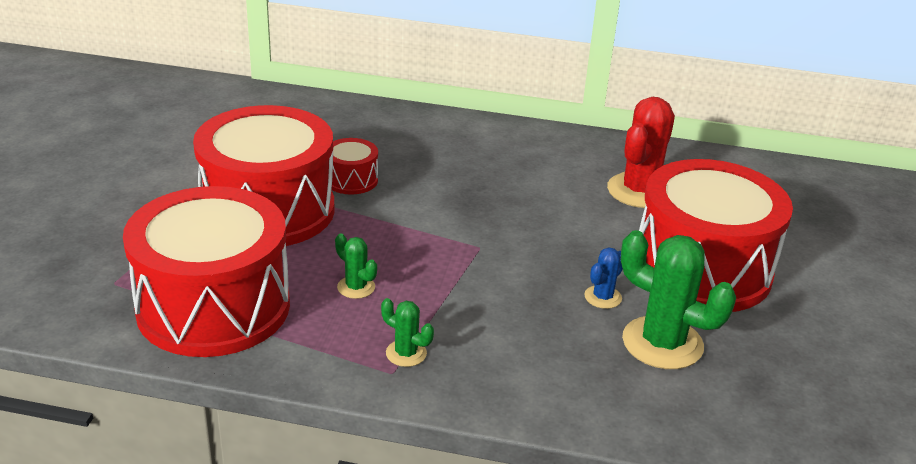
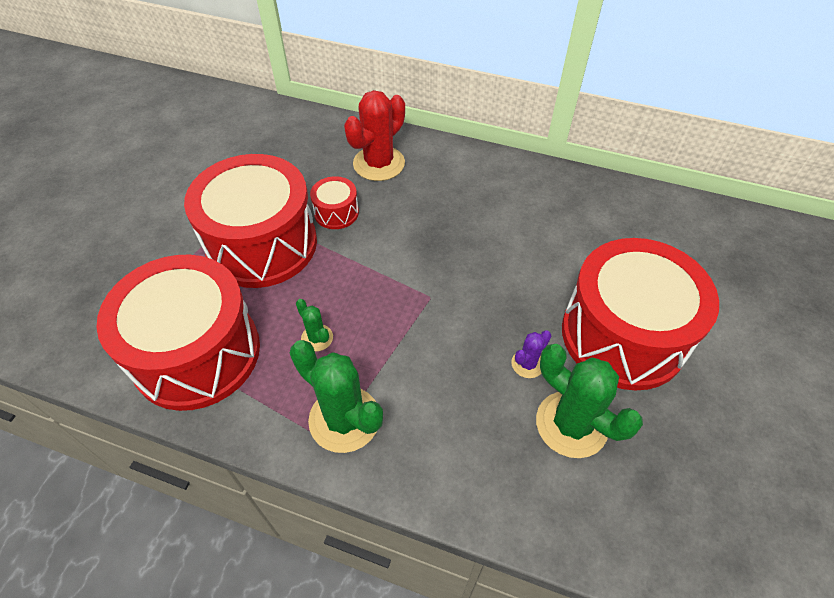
camera: 10 degrees right, 20 degrees up
green cactus [381,298,434,367] -> green cactus [290,340,383,453], size x2.04
blue cactus [584,247,623,309] -> purple cactus [511,330,551,378]
red cactus [607,97,675,208] -> red cactus moved to [344,90,405,181]

